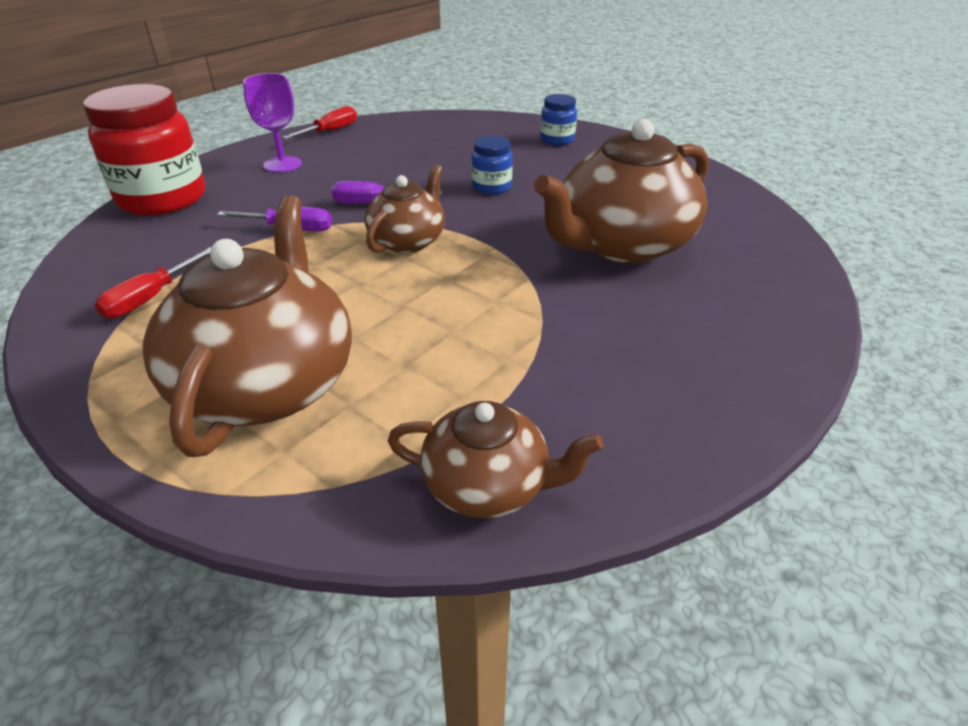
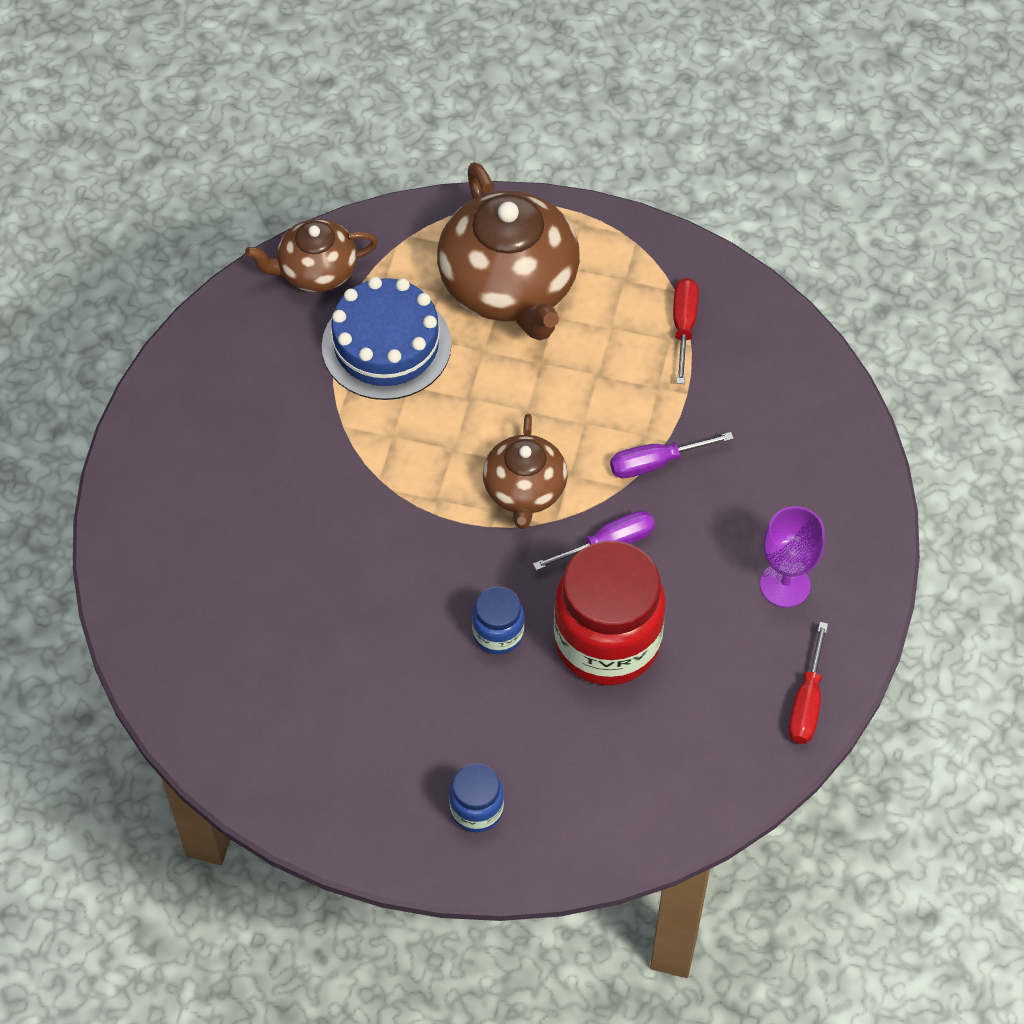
camera: 155 degrees right, 20 degrees up
red jar [83,84,205,216] -> red jar moved to [554,541,666,685]
brown teapot [534,119,709,263] -> none
none -> blue cake [322,277,452,400]

